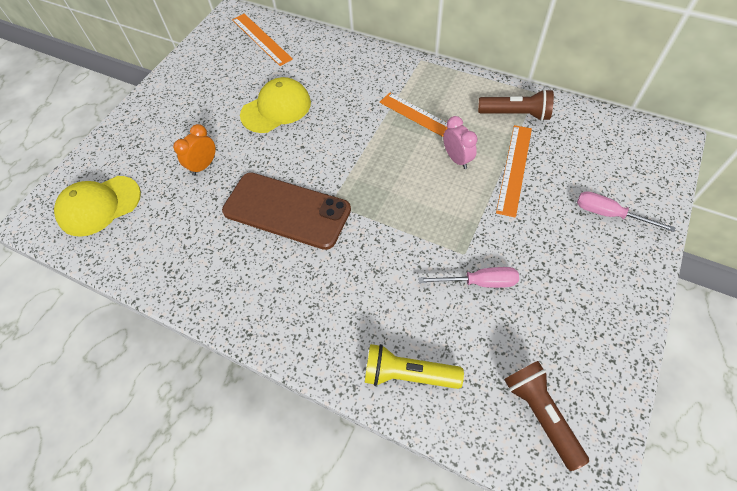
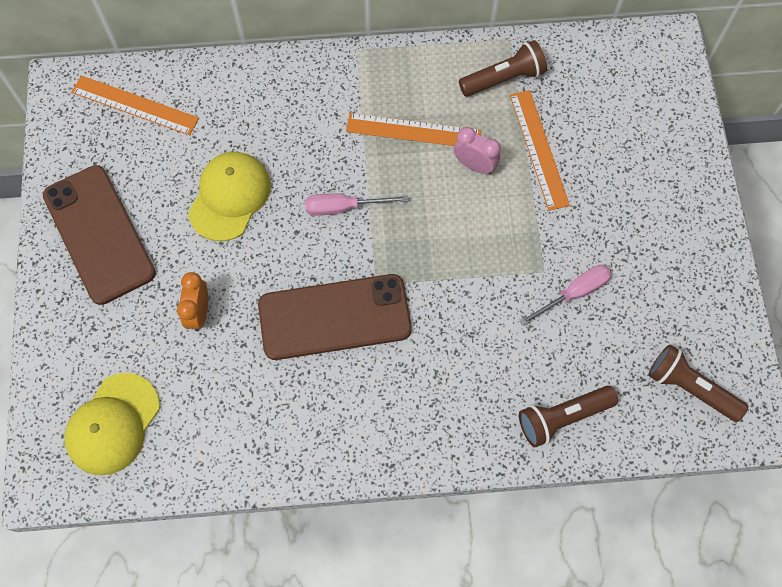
camera: 35 degrees left, 10 degrees up
yellow flashlight [365,344,464,389] -> brown flashlight [519,386,618,448]
pink screwdriver [577,191,676,232] -> pink screwdriver moved to [305,193,408,216]
none -> brown phone [43,165,156,305]

